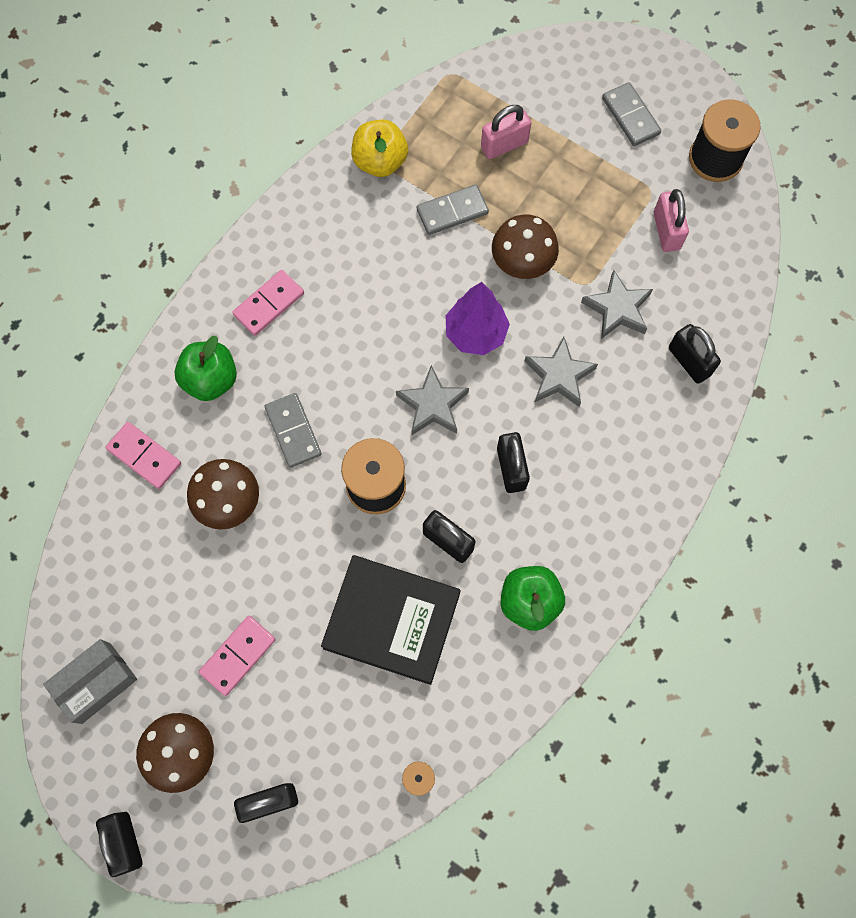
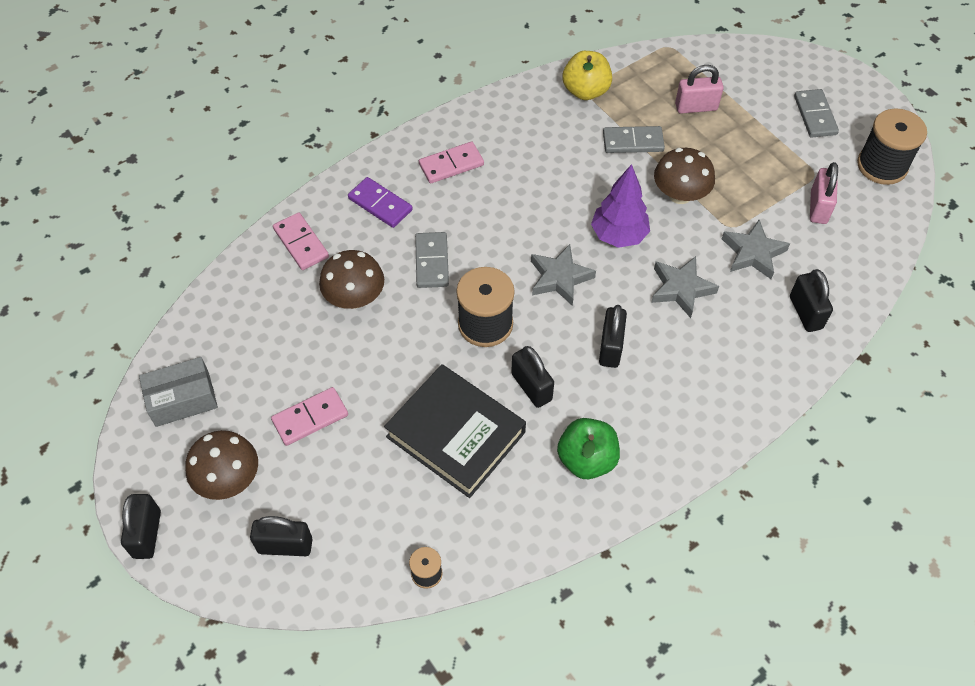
camera: 20 degrees right, 15 degrees down
green apple [175,336,237,401] -> purple domino [348,177,413,228]

